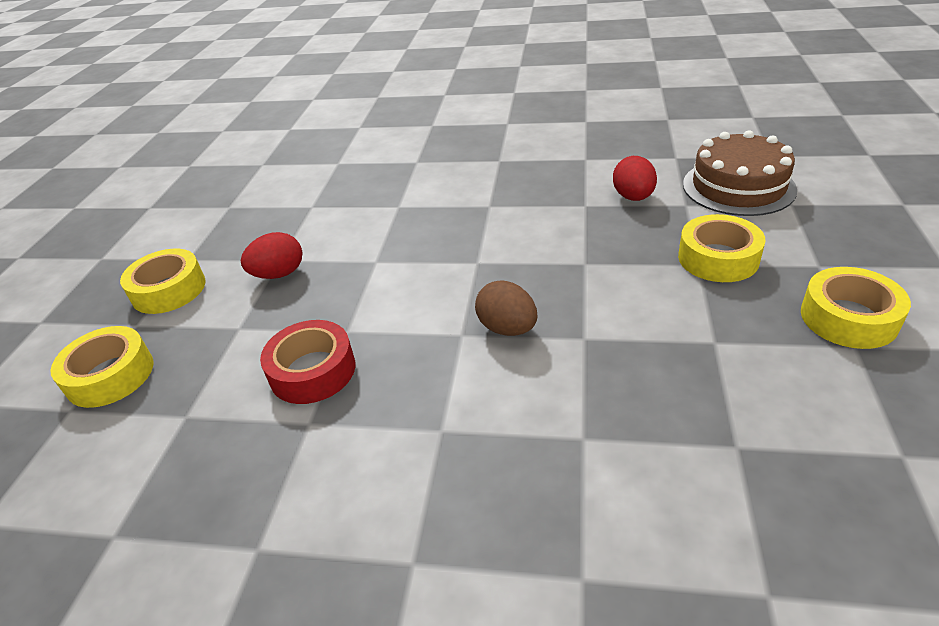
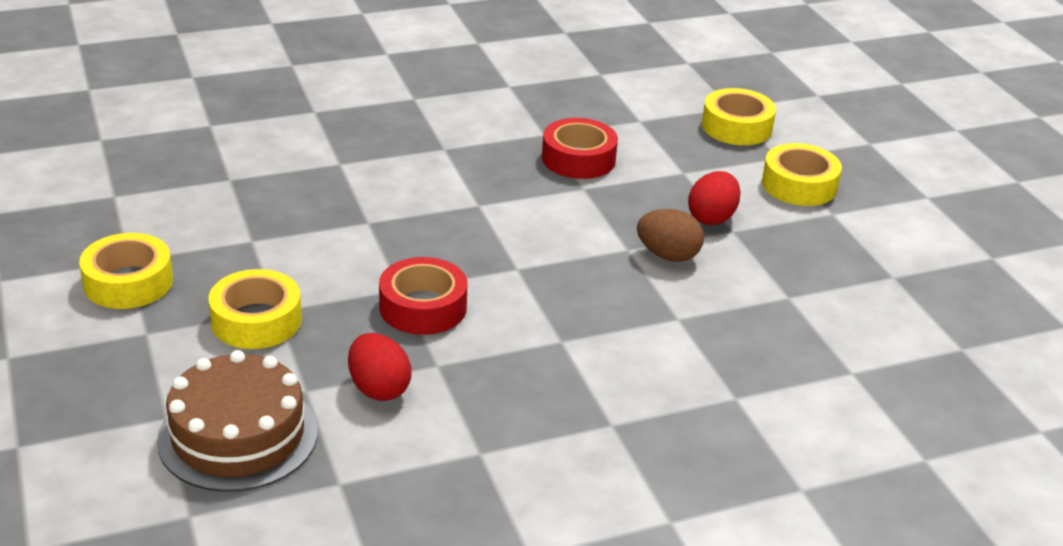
camera: 145 degrees right, 5 degrees down
brown egg [475,280,538,336] -> brown egg moved to [637,209,704,262]
none -> red tape [379,257,468,335]

